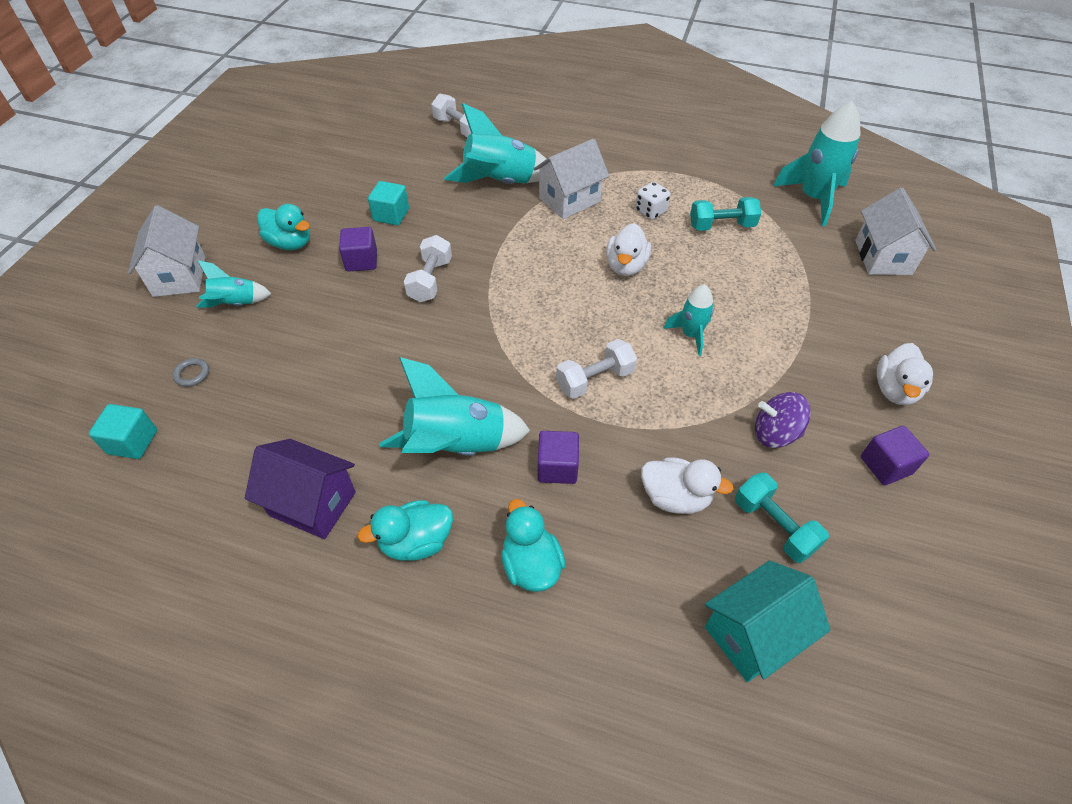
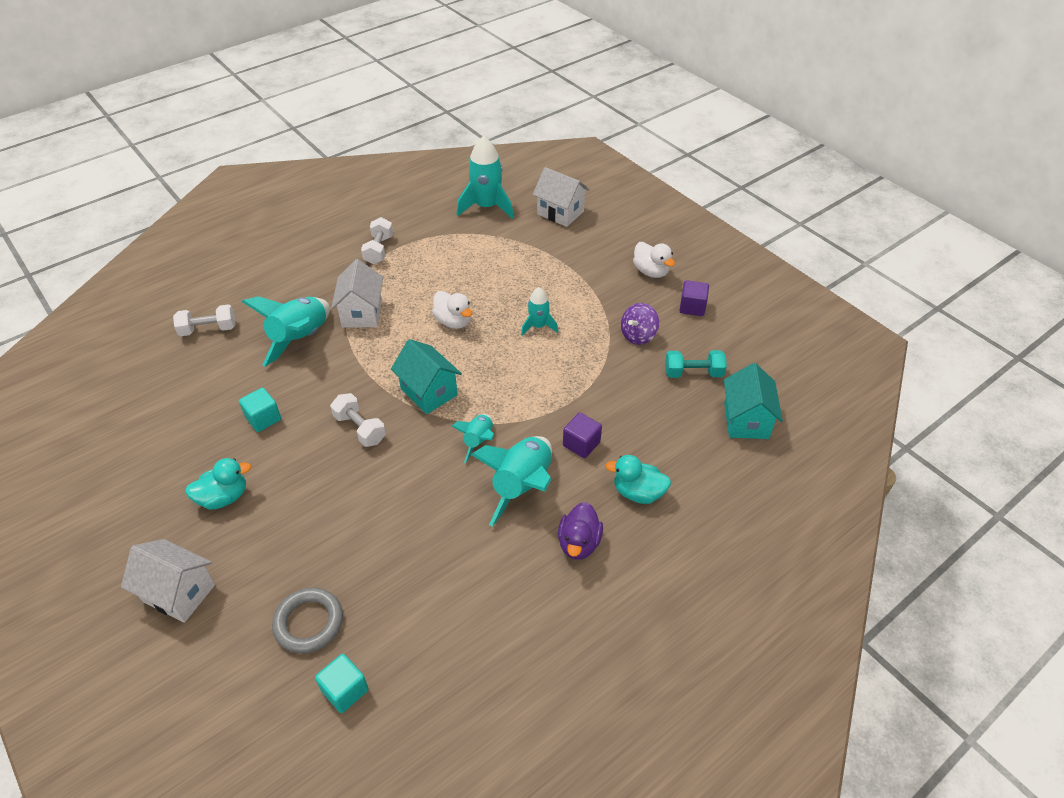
camera: 55 degrees left, 5 degrees down
grey ring [173,358,209,387] -> grey ring [272,587,343,654], size x2.09
turquoise rocket [196,260,272,308] -> turquoise rocket moved to [451,414,494,463]
purple house [245,439,356,539] -> none
purple cube [339,227,377,272] -> none
turquoise duck [357,500,453,561] -> purple duck [558,502,603,560]
white dumbbell [556,339,637,399] -> white dumbbell moved to [361,217,393,264]
white dice [635,182,671,220] -> none
white duck [641,457,734,514] -> none
turquoise dumbbell [690,197,761,231] -> none
none -> turquoise house [391,339,462,414]

